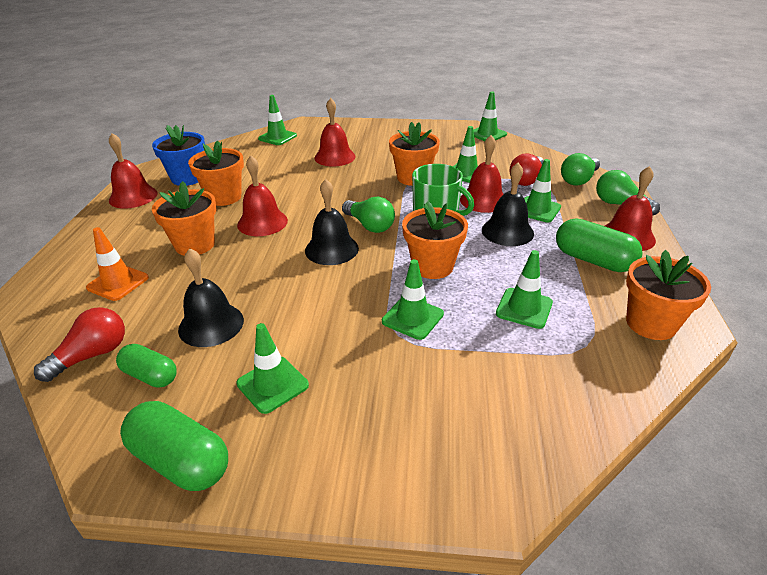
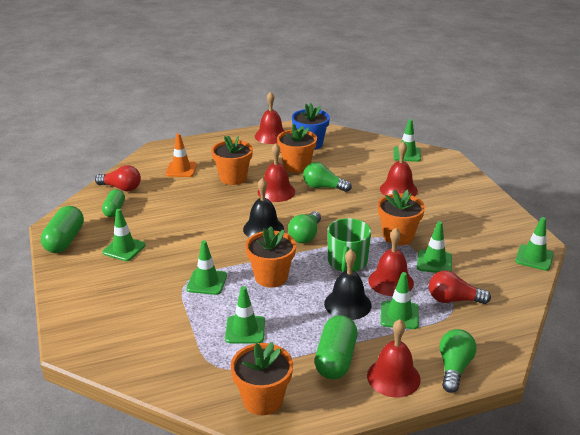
camera: 65 degrees right, 5 degrees down
black bell [178,248,244,347] -> none
green light bulb [561,153,600,186] -> green light bulb moved to [303,162,352,192]

